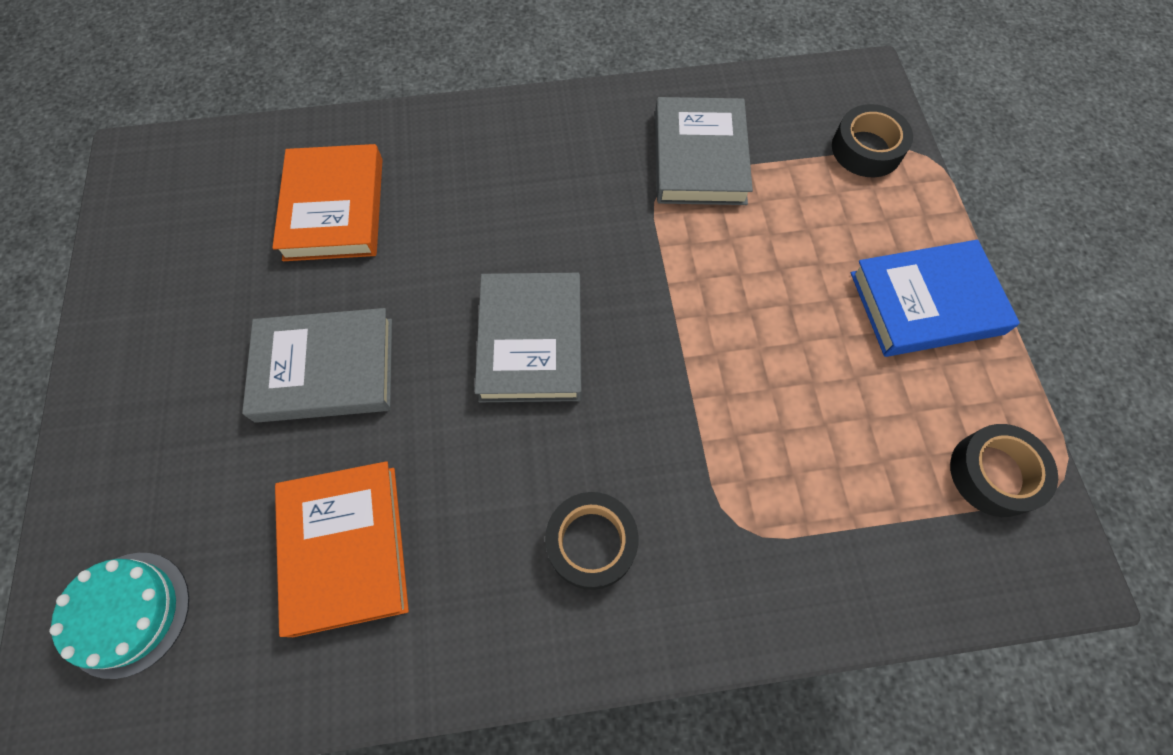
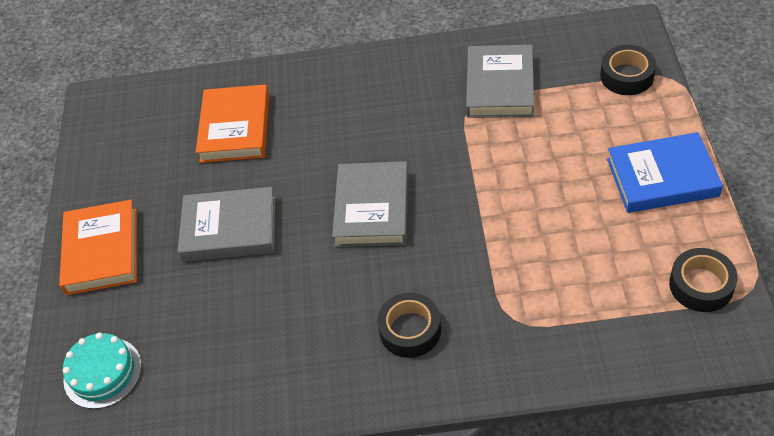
camera: 10 degrees right, 15 degrees down
orange book [275,461,409,637] -> orange book moved to [59,200,137,295]

